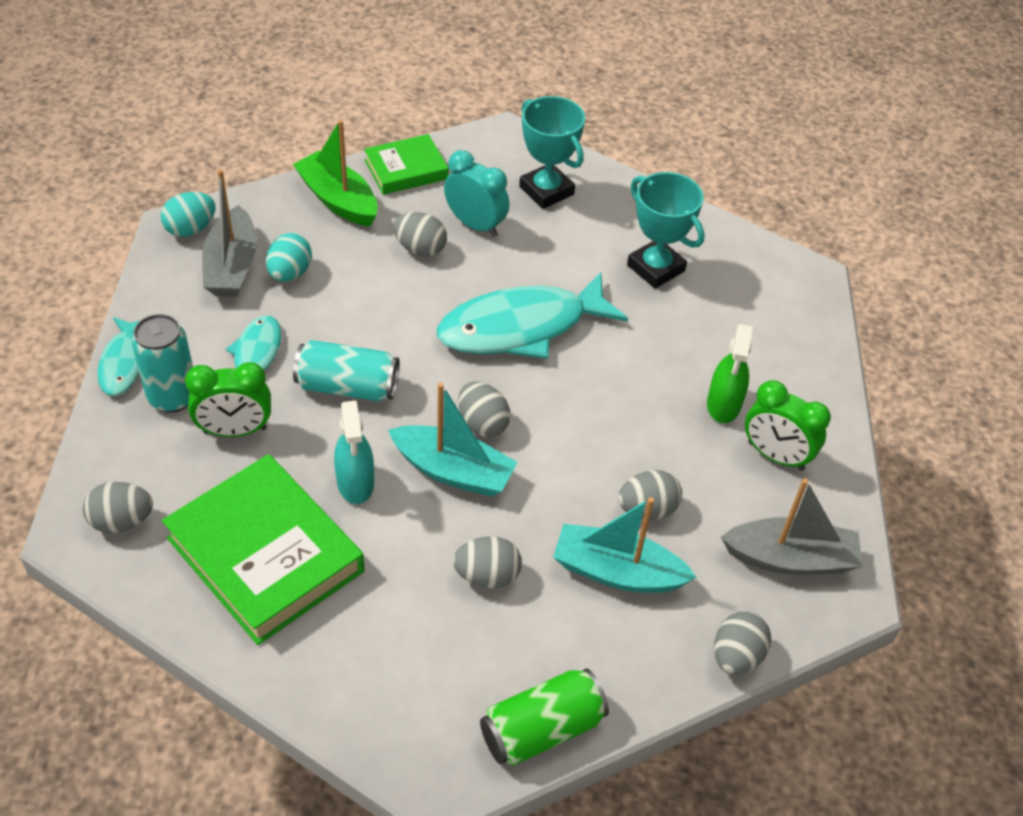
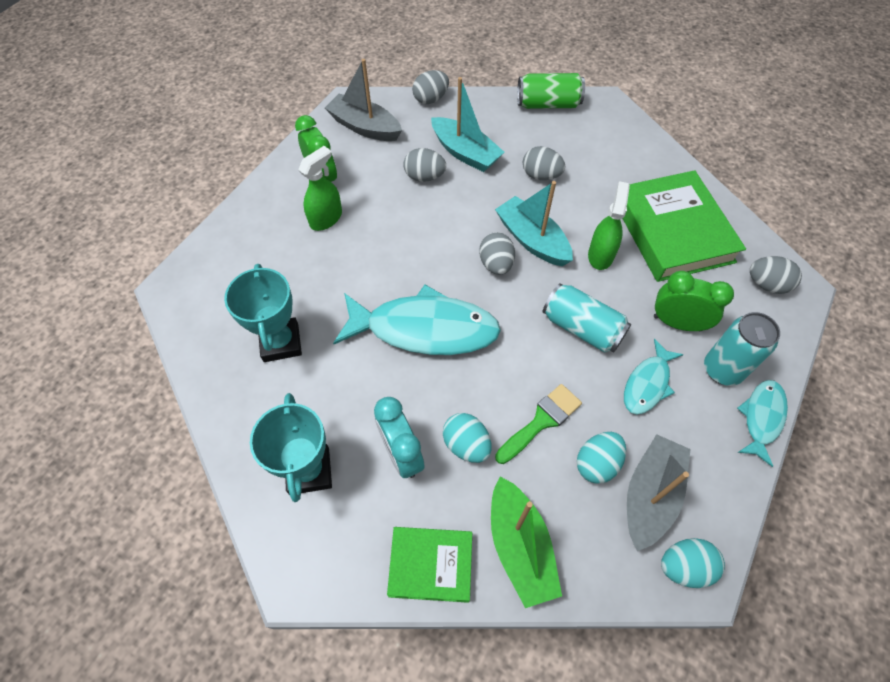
camera: 150 degrees left, 10 degrees up
turquoise spray bottle [334,401,374,504] -> green spray bottle [588,181,630,270]
grey egg [393,212,447,257] -> turquoise egg [443,413,491,463]
none -> green brush [495,384,582,464]

